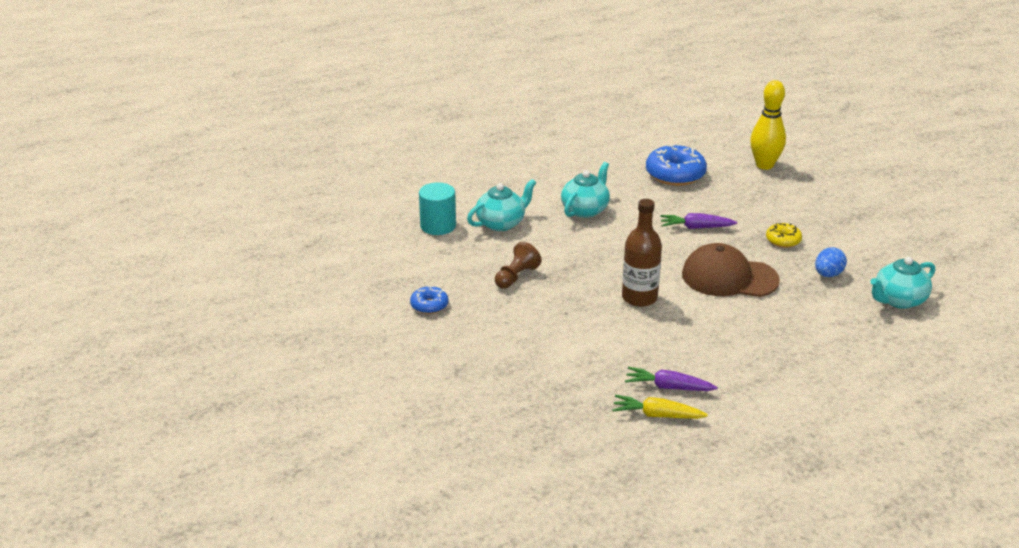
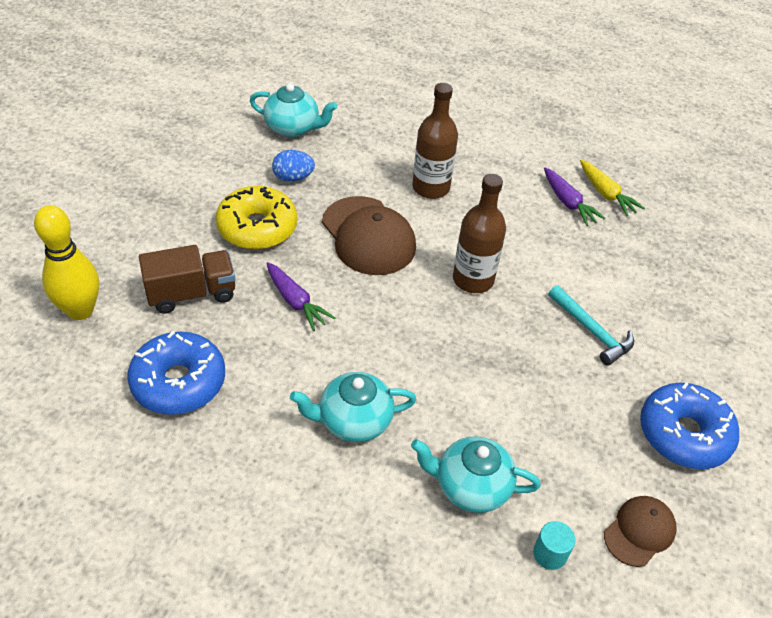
camera: 135 degrees left, 15 degrees up
blue donut [410,286,448,314] -> blue donut [640,382,739,469], size x1.86
turquoise cylinder [419,182,456,235] -> turquoise cylinder [533,521,575,570], size x0.58
brown pawn [495,242,542,289] -> none
yellow donut [766,223,802,248] -> yellow donut [215,186,297,250], size x1.86
none -> brown truck [139,245,236,314]
none -> brown bottle [412,83,458,199]
none -> turquoise hammer [548,285,634,366]
none -> brown cap [604,496,677,567]

